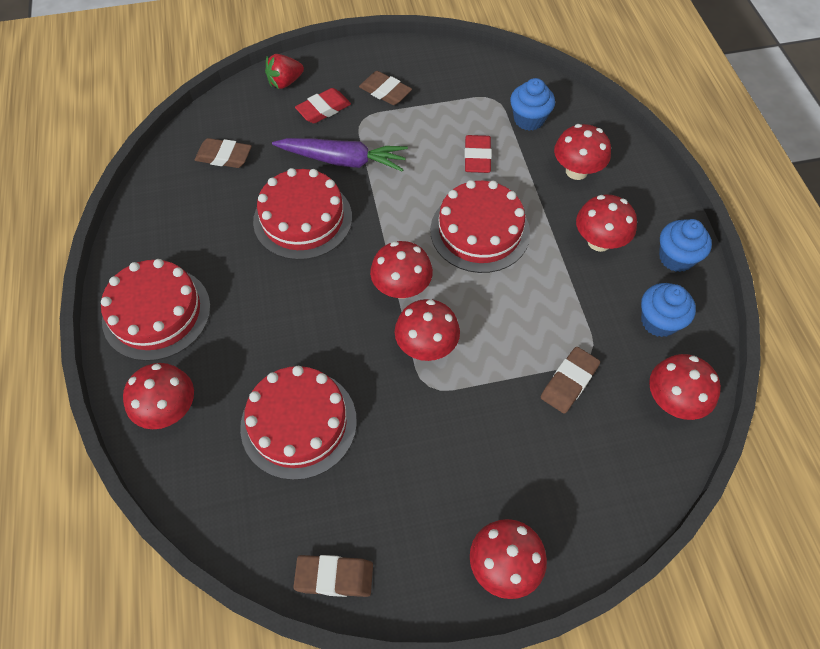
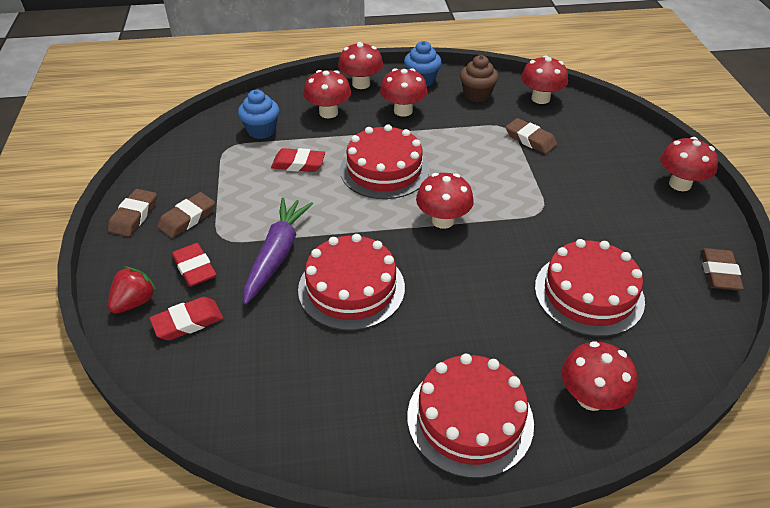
camera: 85 degrees left, 15 degrees down
brown eraser [195,138,252,168] -> brown eraser moved to [108,189,157,237]
red strawberry [265,54,304,89] -> red strawberry turned 120 degrees counterclockwise [108,266,157,314]
red mushroom [395,299,460,361] -> red mushroom moved to [338,42,383,89]
blue cupcake [641,283,696,337] -> brown cupcake [460,55,499,102]
none -> red eraser [149,297,223,340]

